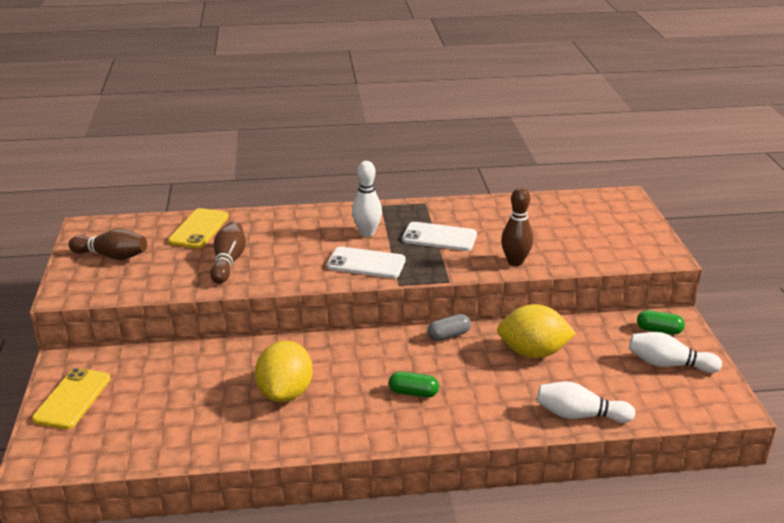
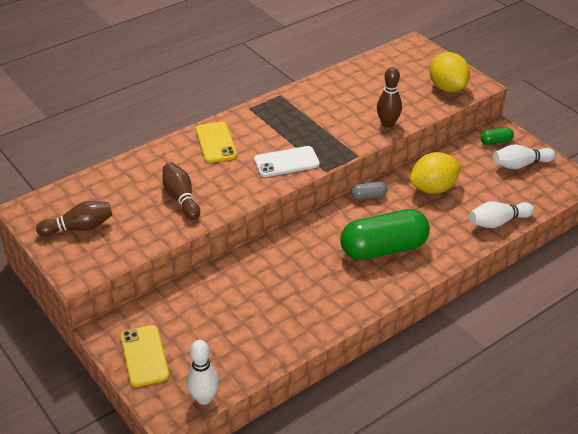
camera: 30 degrees left, 10 degrees up
yellow phone [168,208,229,249] -> yellow phone moved to [196,122,237,163]
yellow lemon [255,341,313,402] -> yellow lemon moved to [430,52,470,93]
white bowling pin [352,161,382,237] -> white bowling pin moved to [187,340,219,405]
green capsule [389,371,439,398] -> green capsule [340,209,430,260], size x2.34
white phone [402,222,477,251] -> none
grey capsule [428,314,471,341] -> grey capsule turned 45 degrees clockwise [351,181,387,200]

